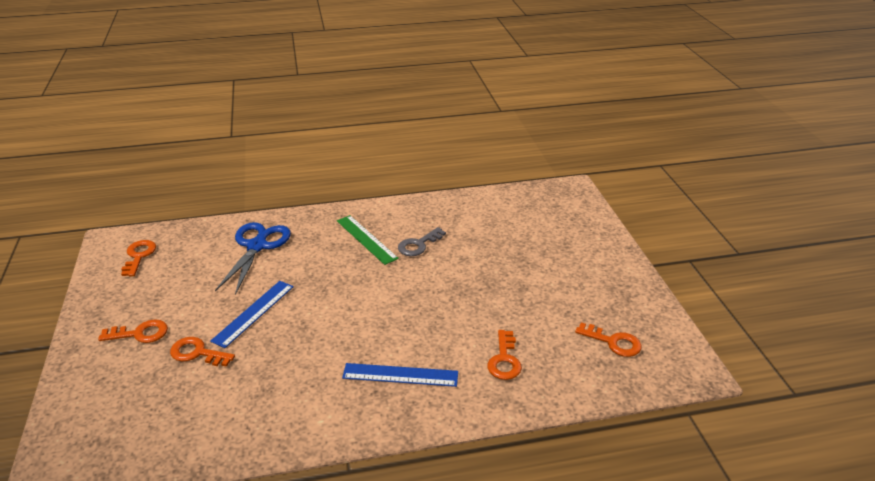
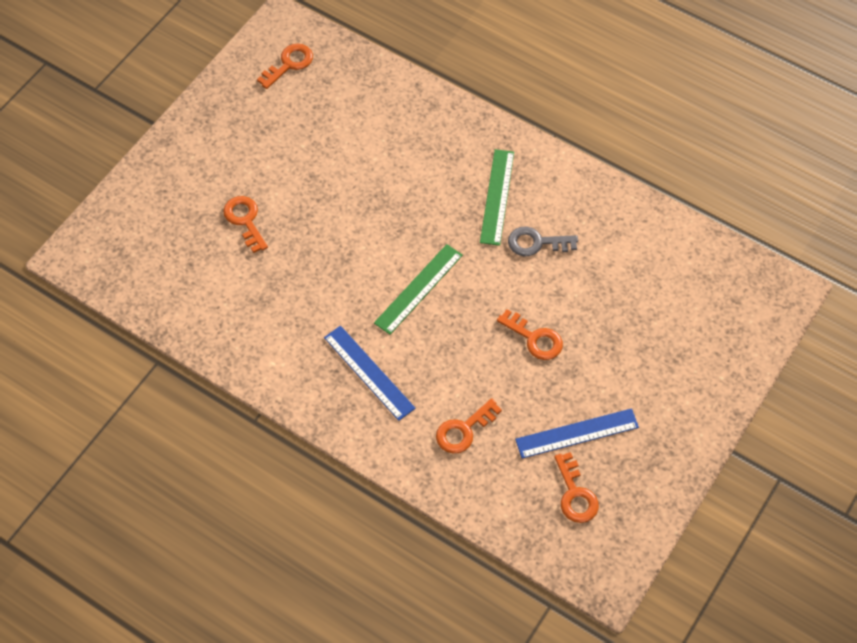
camera: 45 degrees right, 25 degrees up
orange key [98,319,168,343] -> orange key moved to [497,309,563,360]
blue ruler [210,281,294,348] -> blue ruler moved to [515,408,639,458]
blue scissors [215,222,291,295] -> none
none -> green ruler [374,244,463,335]

